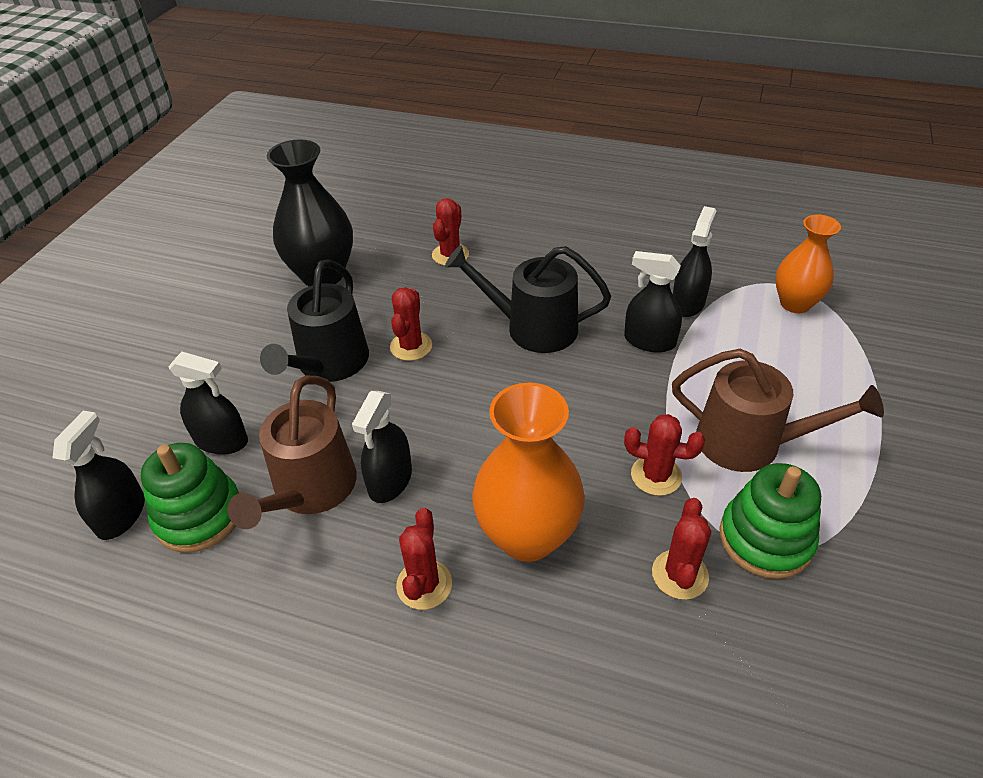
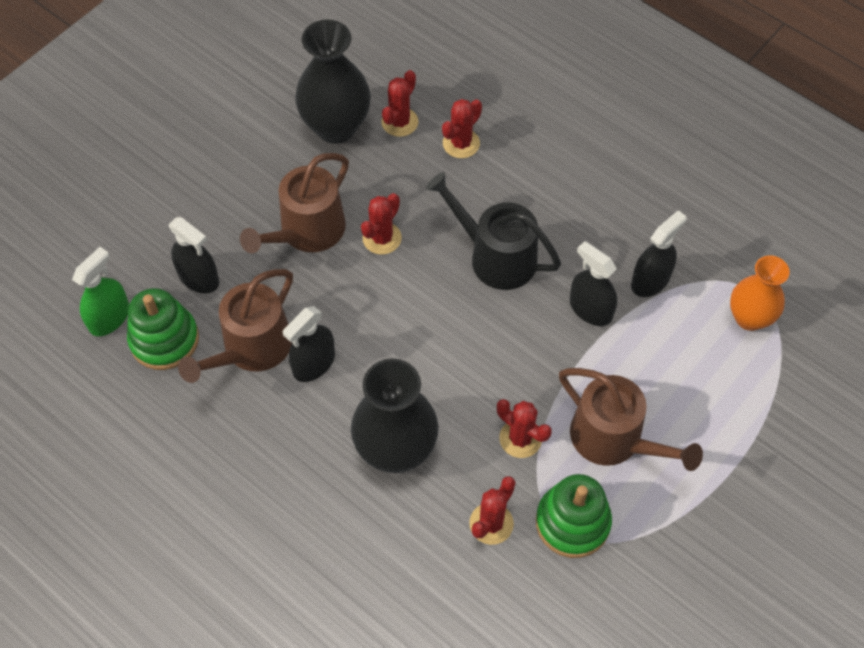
camera: 20 degrees right, 15 degrees up
black spray bottle [52,411,145,540] -> green spray bottle [72,247,129,336]
black watering can [260,259,369,382] -> brown watering can [240,153,349,253]
red cactus [396,508,452,610] -> red cactus moved to [381,70,418,137]
orange vase [472,383,585,562] -> black vase [351,359,439,473]

